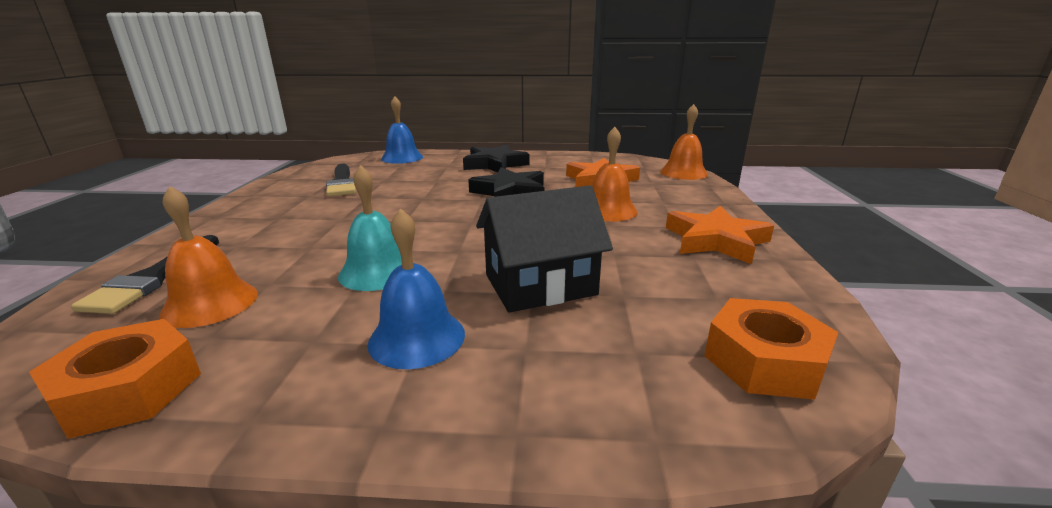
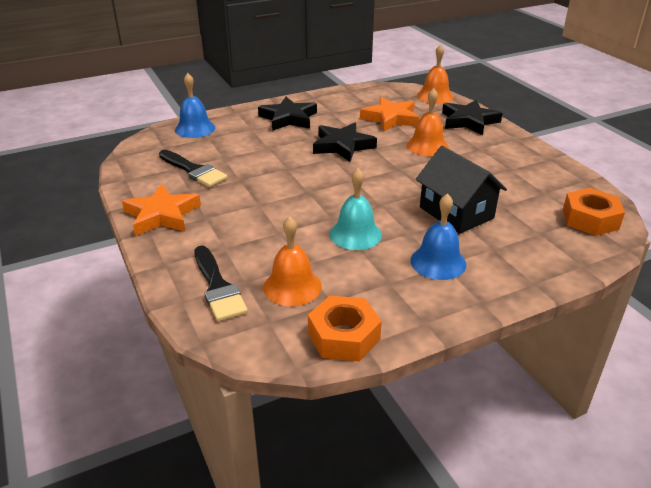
camera: 30 degrees left, 10 degrees up
black house [476,185,613,313] -> black house turned 75 degrees counterclockwise [416,146,507,234]
orange star [666,206,774,264] -> orange star moved to [122,184,201,236]
none -> black star [442,99,503,135]

